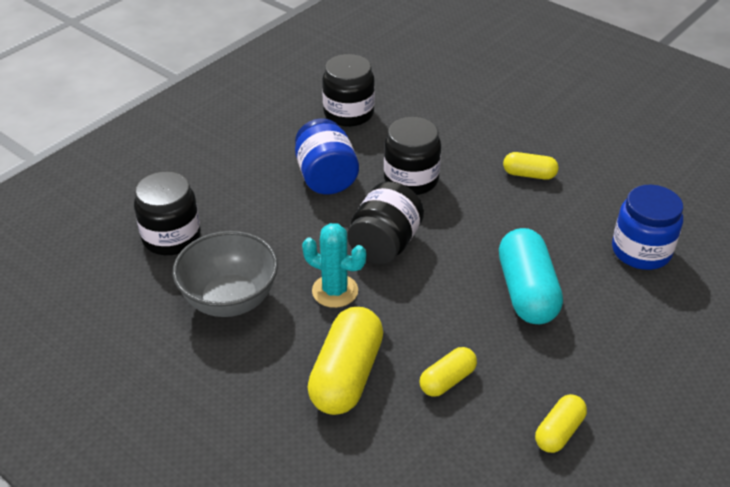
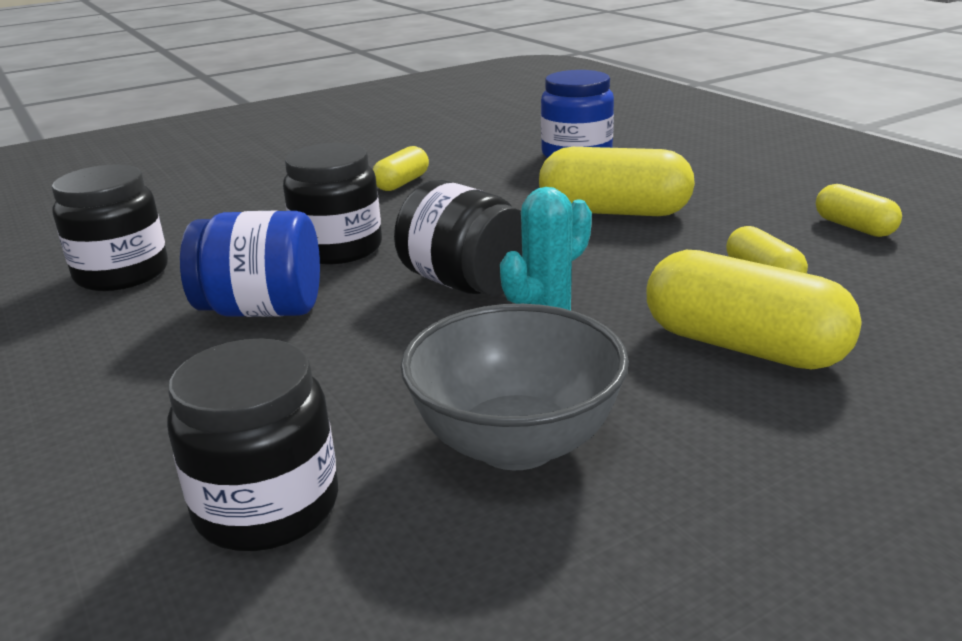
camera: 70 degrees left, 15 degrees down
turquoise capsule [499,228,563,324] -> yellow capsule [539,147,695,216]

